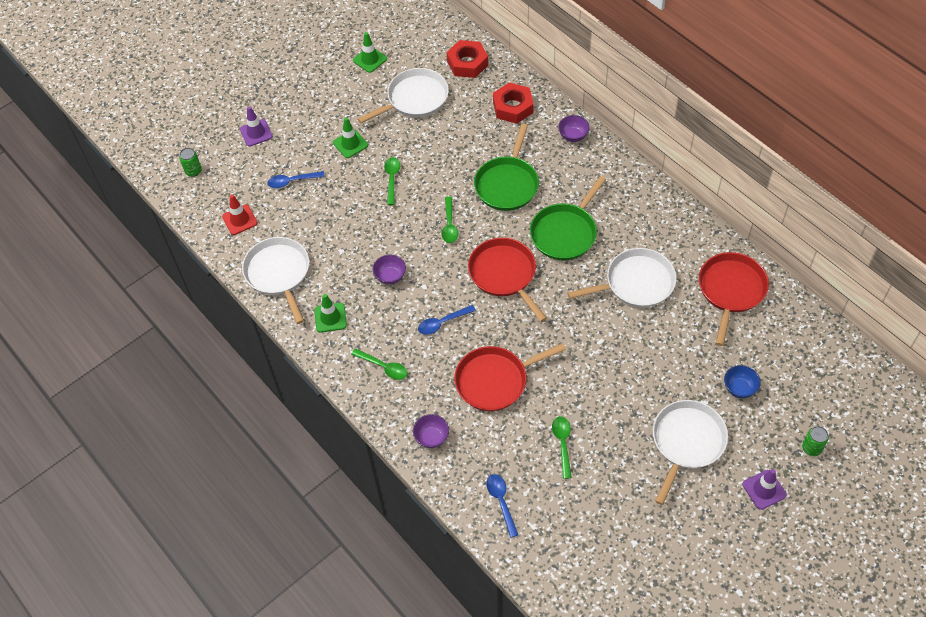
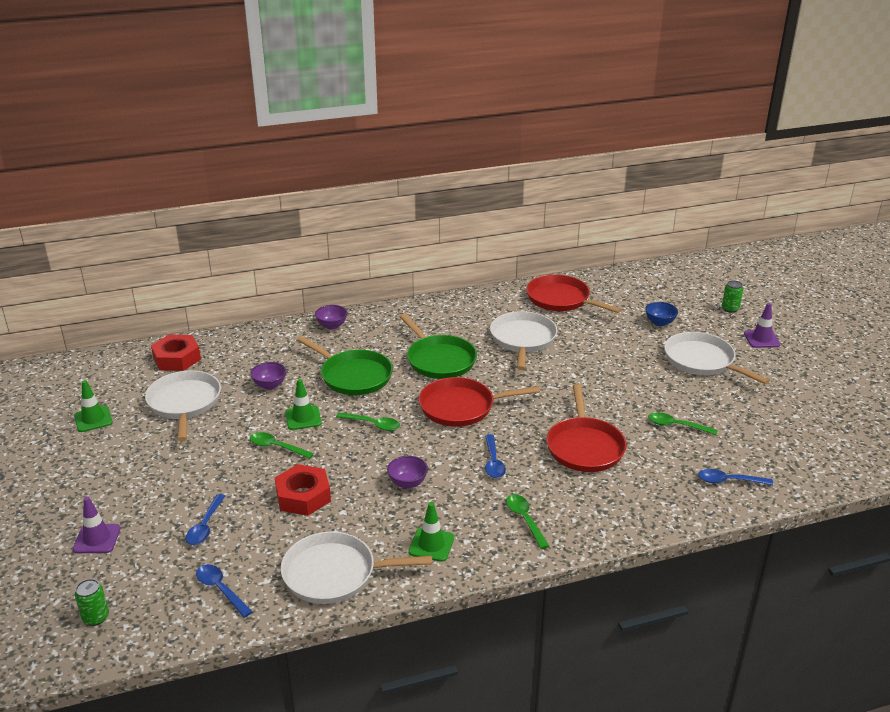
camera: 70 degrees left, 25 degrees down
red traffic cone [222,195,257,235] -> blue spoon [196,564,253,618]
green traffic cone [333,118,368,158] -> green traffic cone moved to [285,379,322,430]
green spoon [351,348,407,380] -> green spoon turned 75 degrees counterclockwise [506,494,549,549]
purple bowl [413,414,449,448] -> purple bowl moved to [250,362,286,390]
red nut [493,82,534,124] -> red nut moved to [275,464,331,516]

